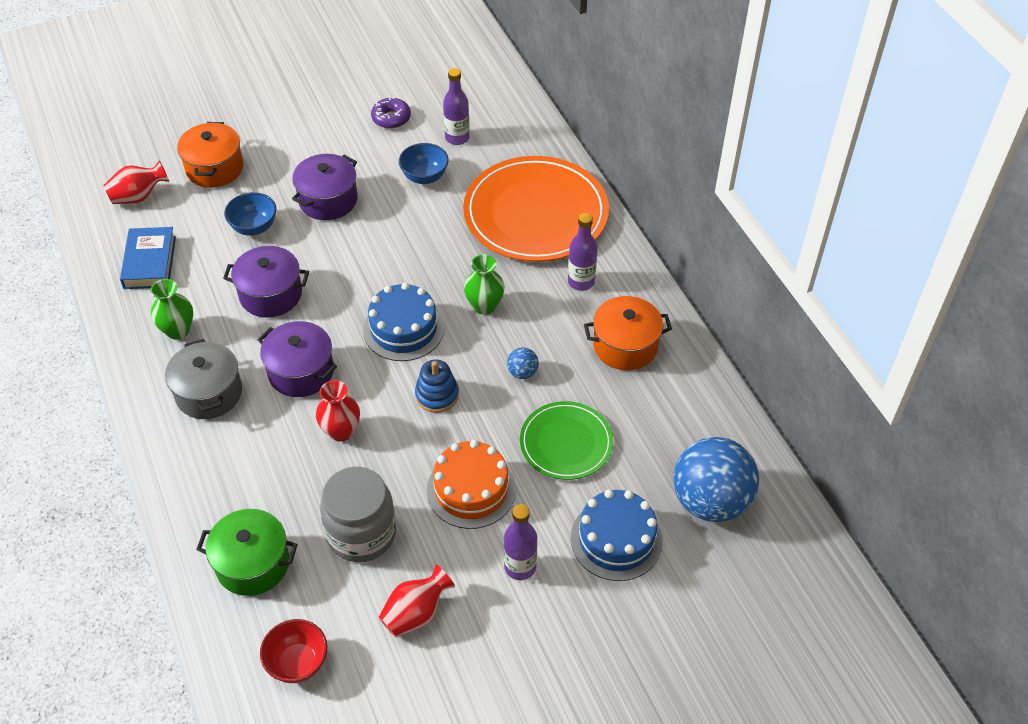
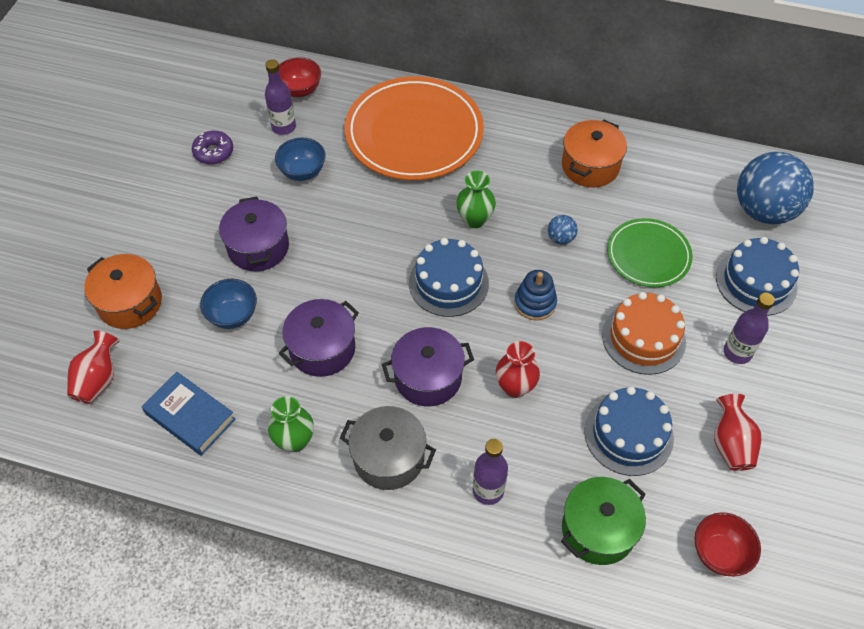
camera: 50 degrees left, 5 degrees up
grey jar [320,466,396,562] -> blue cake [585,386,674,476]
purple bottle [568,213,598,291] -> purple bottle moved to [473,439,508,505]
none -> red bowl [279,57,321,97]

